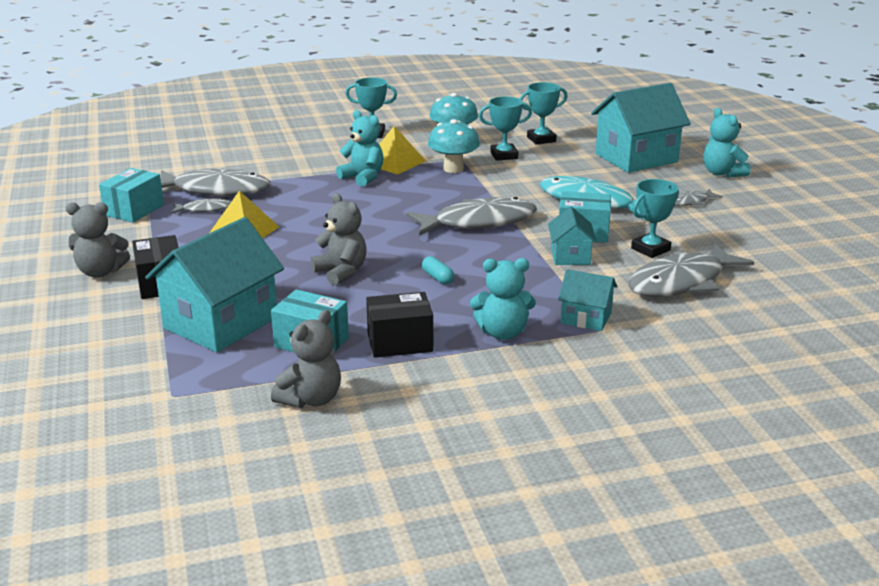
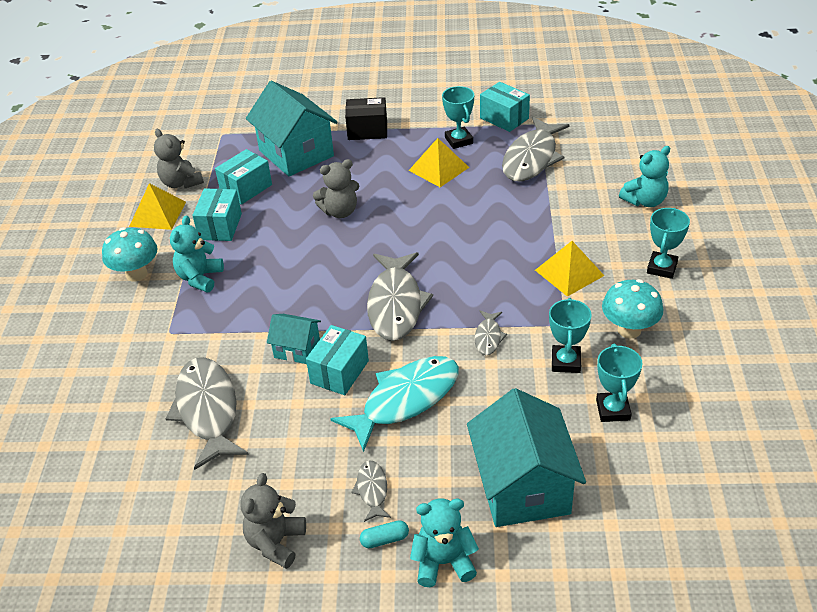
camera: 110 degrees right, 15 degrees up
grey teddy bear [65,202,130,278] -> grey teddy bear moved to [240,473,306,569]
grey fish [171,198,231,214] -> grey fish moved to [475,310,507,355]
turquoise teddy bear [336,110,383,187] -> turquoise teddy bear moved to [619,146,670,207]
black box [366,292,433,358] -> turquoise box [192,188,242,241]
turquoise capsule [422,256,454,285] -> turquoise capsule moved to [360,520,409,548]
turquoise mushroom [428,119,480,173] -> turquoise mushroom moved to [102,227,158,282]
turquoise house [558,269,617,331] -> none
turquoise trophy [631,179,679,258] -> turquoise trophy moved to [442,86,474,149]
none -> yellow pyramid [129,183,186,230]

